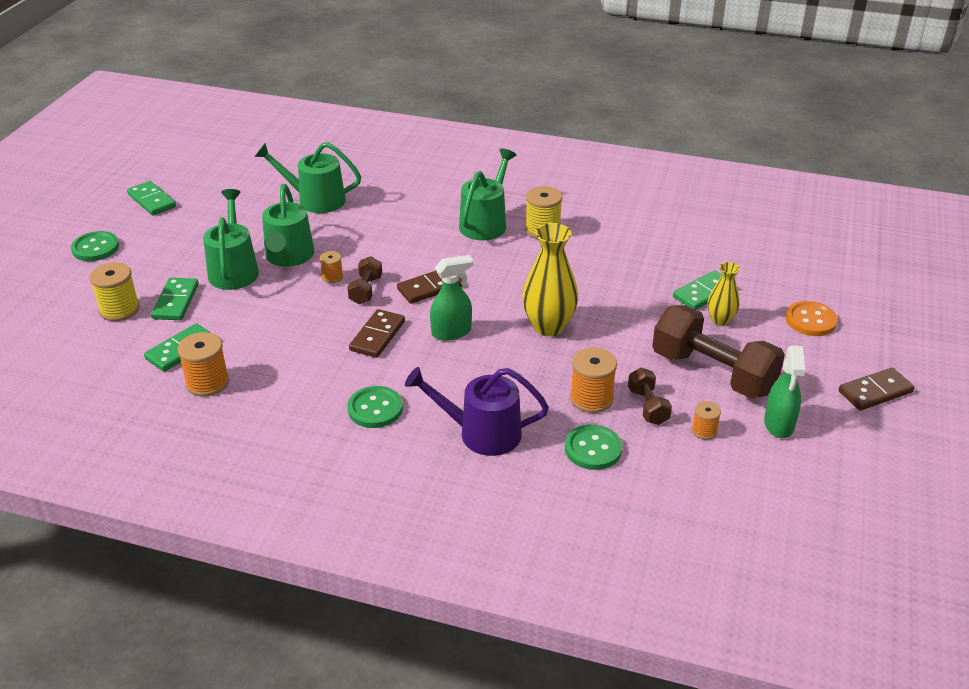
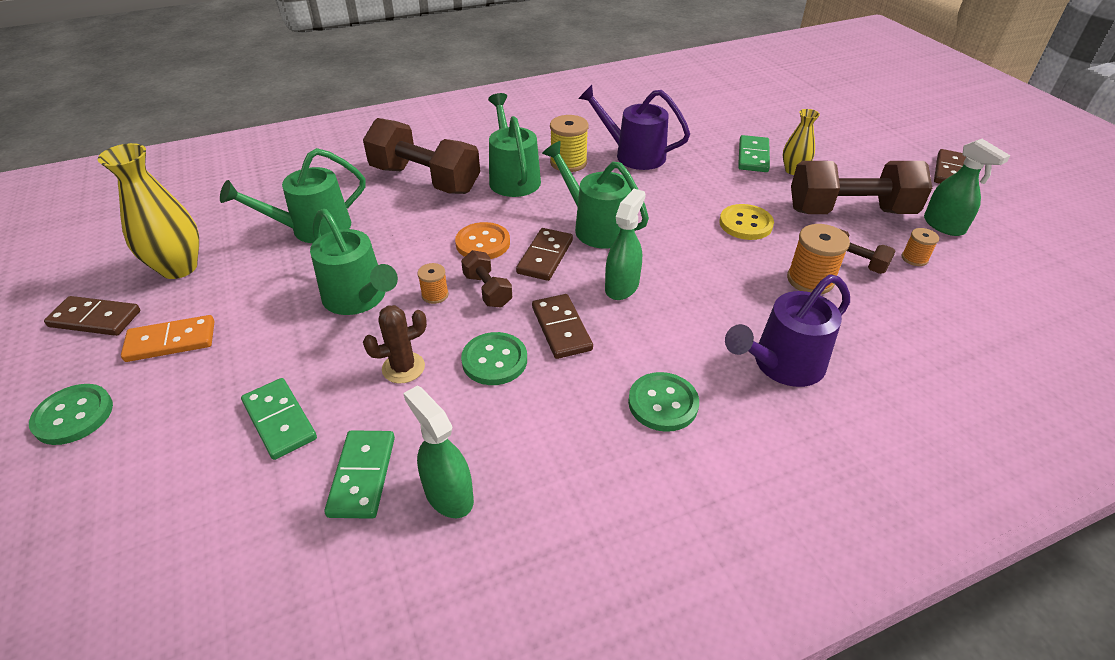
camera: 40 degrees left, 5 degrees up
yellow spool [90,262,140,321] -> none
green domino [127,181,176,216] -> brown domino [44,296,140,336]
orange spool [178,332,229,397] -> green spray bottle [403,386,474,518]
green watering can [203,189,259,290] -> green watering can moved to [542,141,649,248]
yellow vase [522,223,578,336] -> yellow vase moved to [98,143,199,279]
green button [565,424,622,470] -> green button moved to [461,332,527,385]
orange button [786,301,838,336] -> orange button moved to [455,222,510,259]
none -> orange domino [121,315,214,362]
none -> brown dumbbell [363,118,480,194]
none -> brown cactus [363,305,427,383]
none -> purple watering can [578,85,690,170]
none -> yellow button [719,204,774,240]

